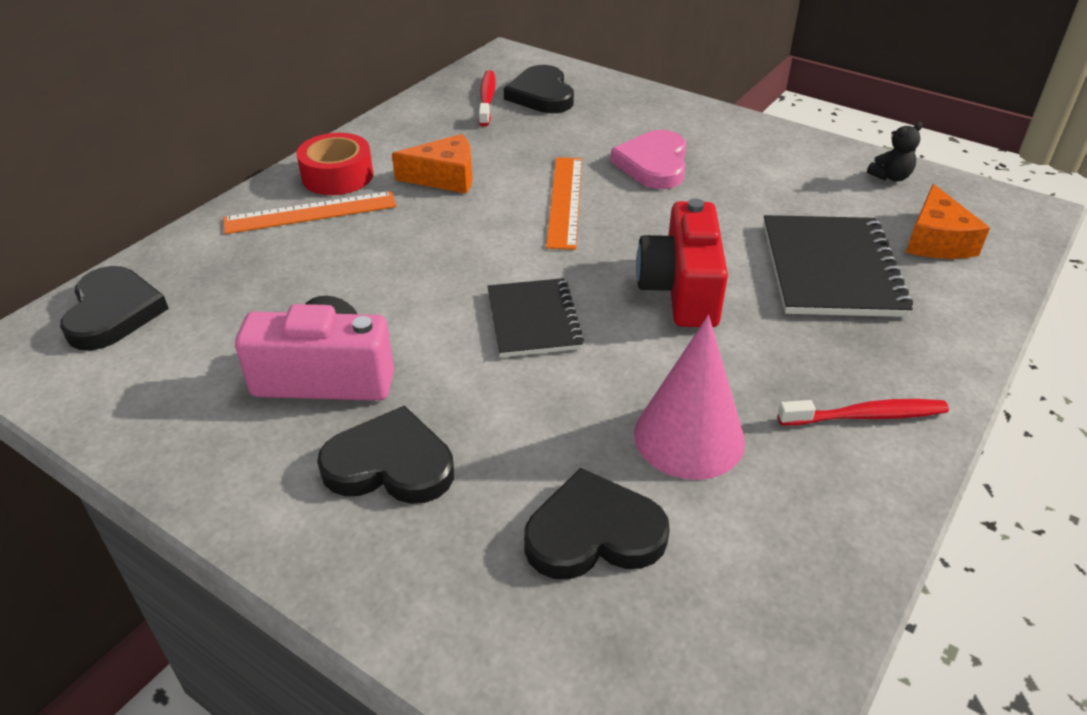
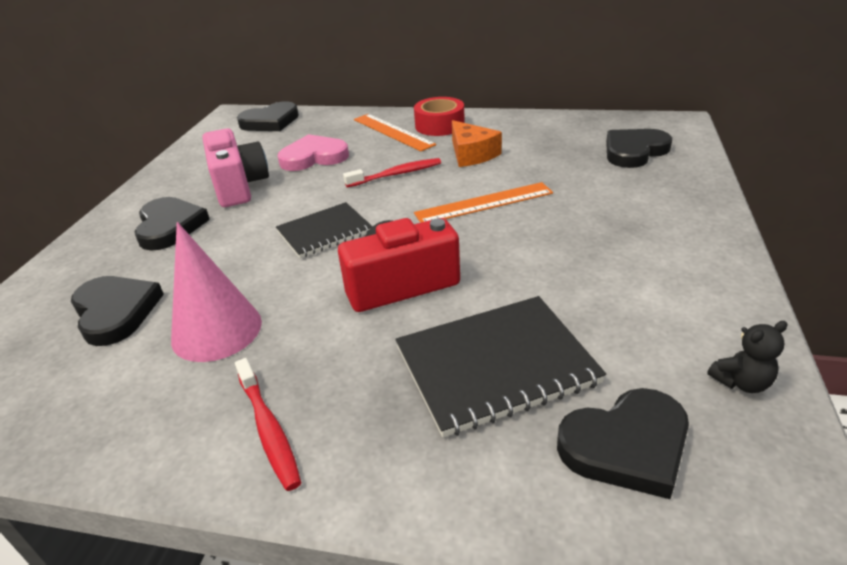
camera: 70 degrees right, 5 degrees down
red toothbrush [479,70,496,126] -> red toothbrush moved to [343,158,441,187]
pink heart [610,130,686,189] -> pink heart moved to [277,134,349,171]
black teddy bear [867,122,923,181] -> black teddy bear turned 60 degrees counterclockwise [707,321,787,393]
orange cheese [906,184,990,259] -> black heart [557,388,689,499]

